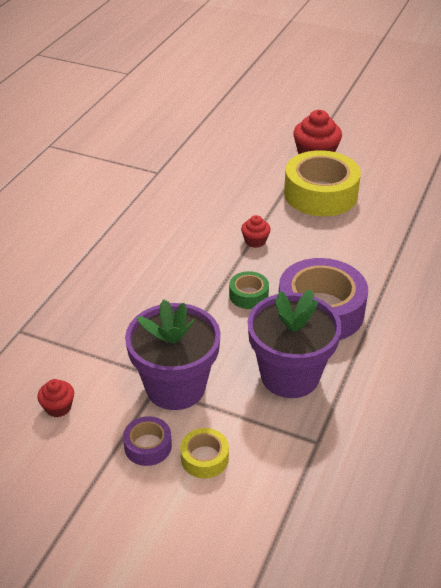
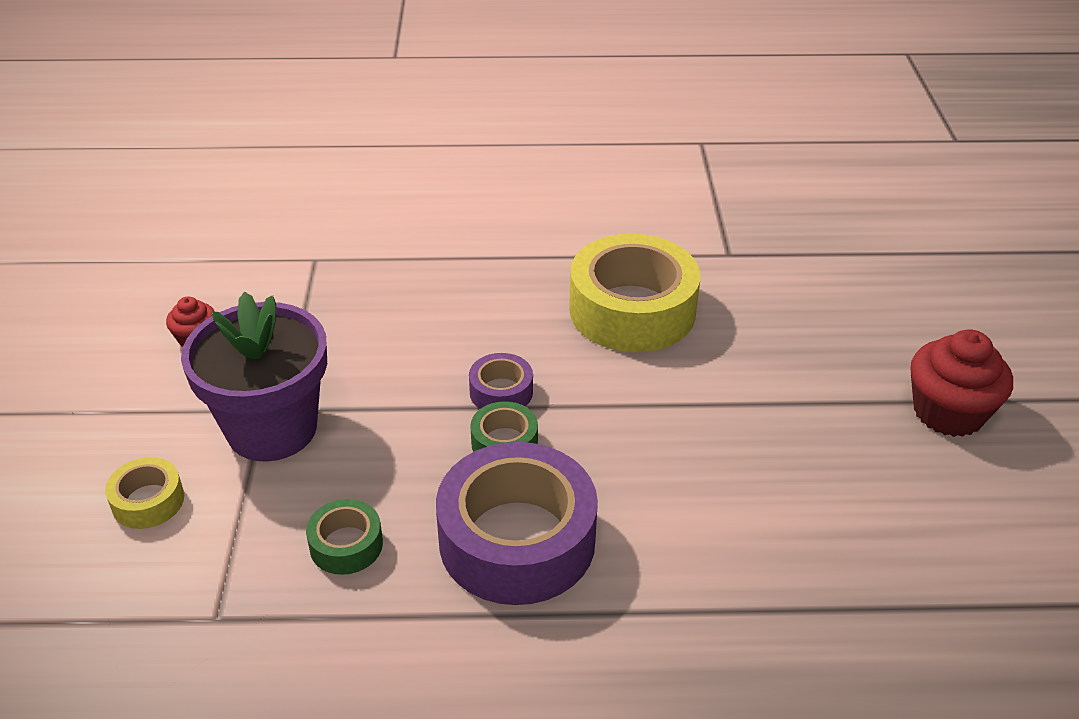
camera: 65 degrees right, 0 degrees up
purple tape [123,416,172,466] -> purple tape moved to [469,353,533,409]
red cupcake [241,215,271,248] -> none
purple flower pot [247,289,342,398] -> green tape [306,499,383,575]
yellow tape [284,150,361,216] -> yellow tape moved to [569,234,700,352]

